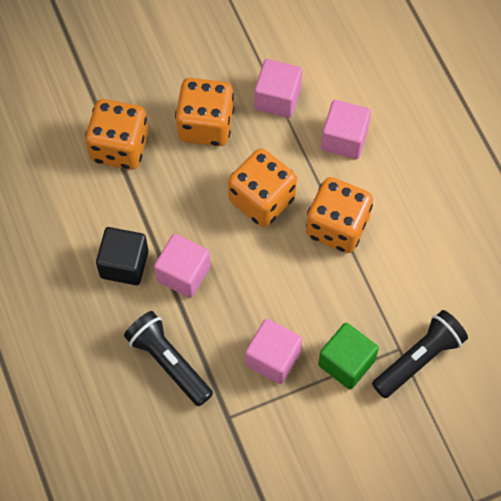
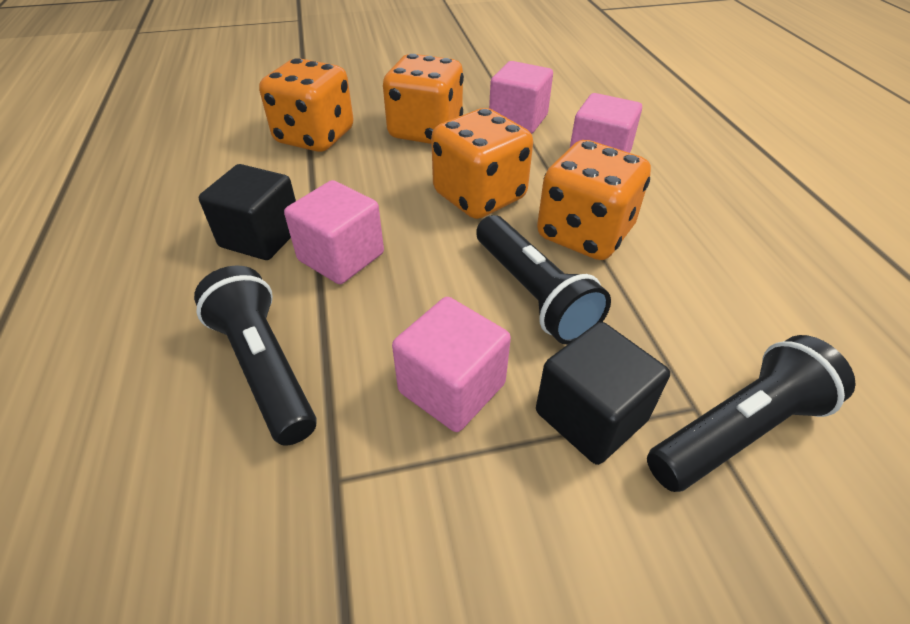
camera: 10 degrees right, 20 degrees down
green cube [318,323,379,389] -> black cube [536,322,670,465]
none -> black flashlight [476,215,611,345]

